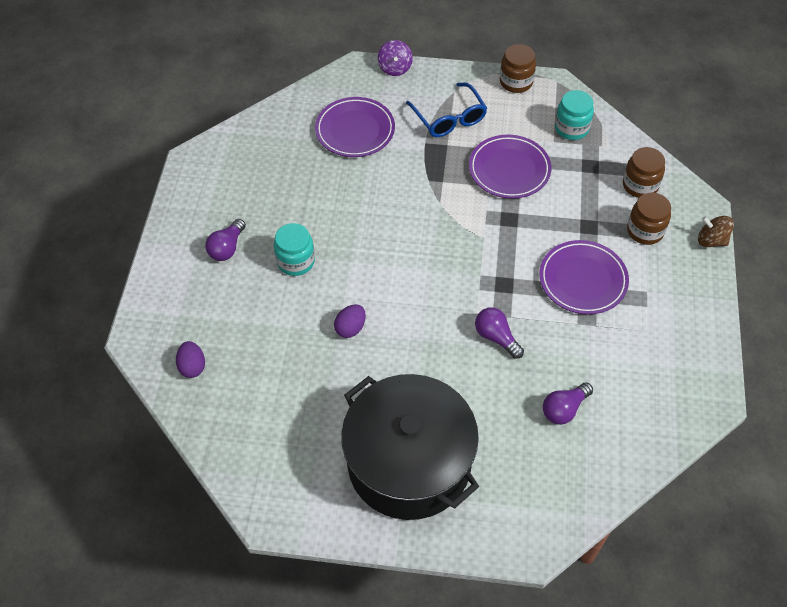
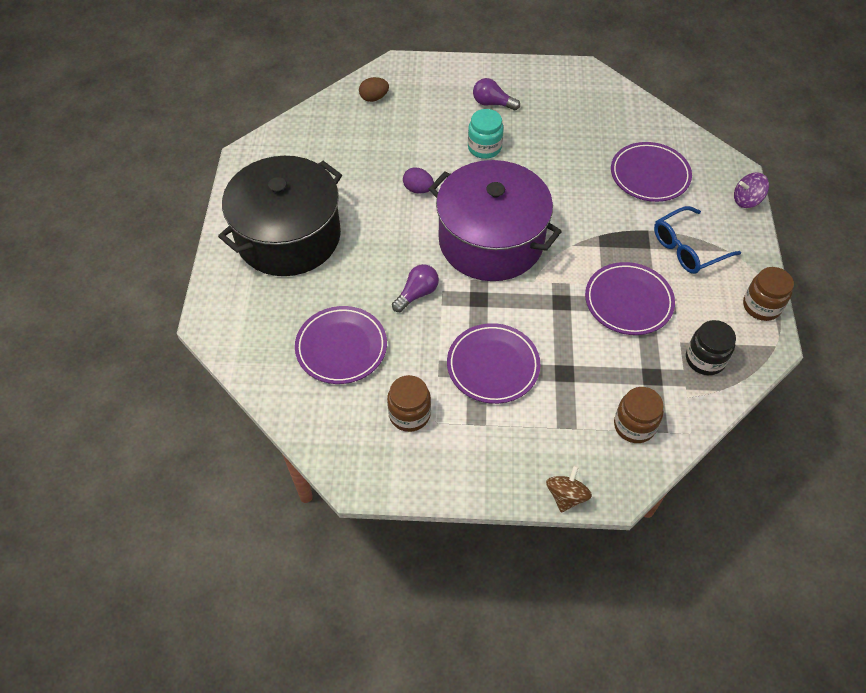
camera: 85 degrees right, 0 degrees up
purple egg [176,341,205,378] -> brown egg [359,77,389,102]
purple light bulb [543,382,593,425] -> purple plate [295,306,387,384]
turquoise jar [555,90,594,140] -> black jar [686,320,736,375]
brown jar [627,193,671,245] -> brown jar moved to [387,375,431,432]
none -> purple pot [429,160,562,281]

